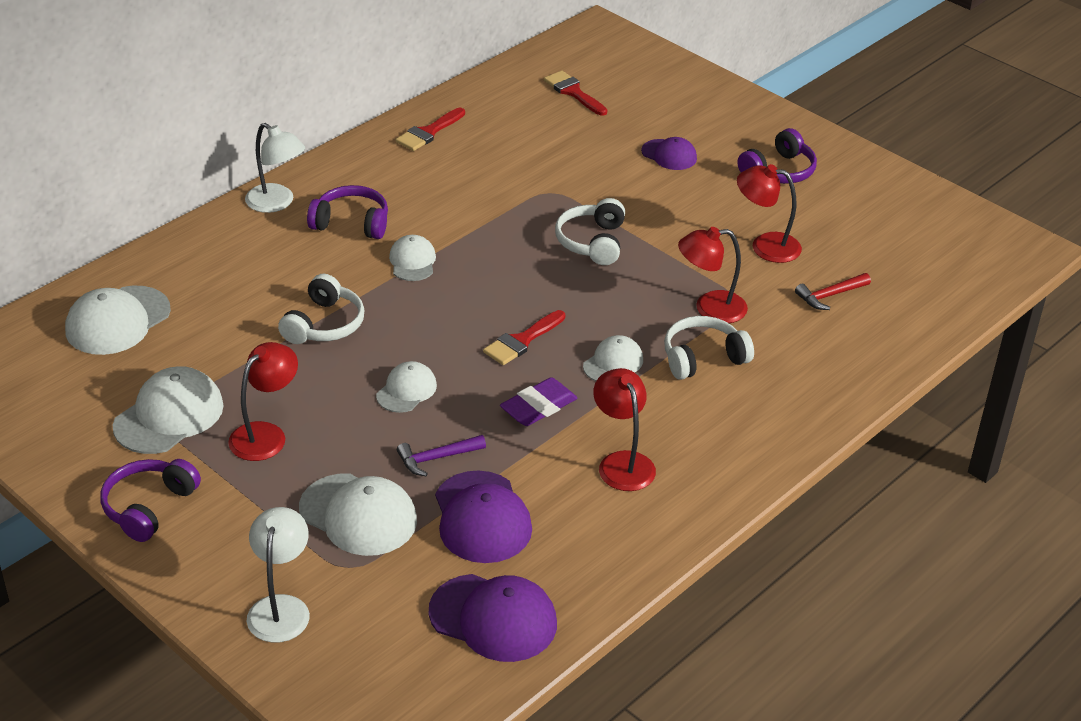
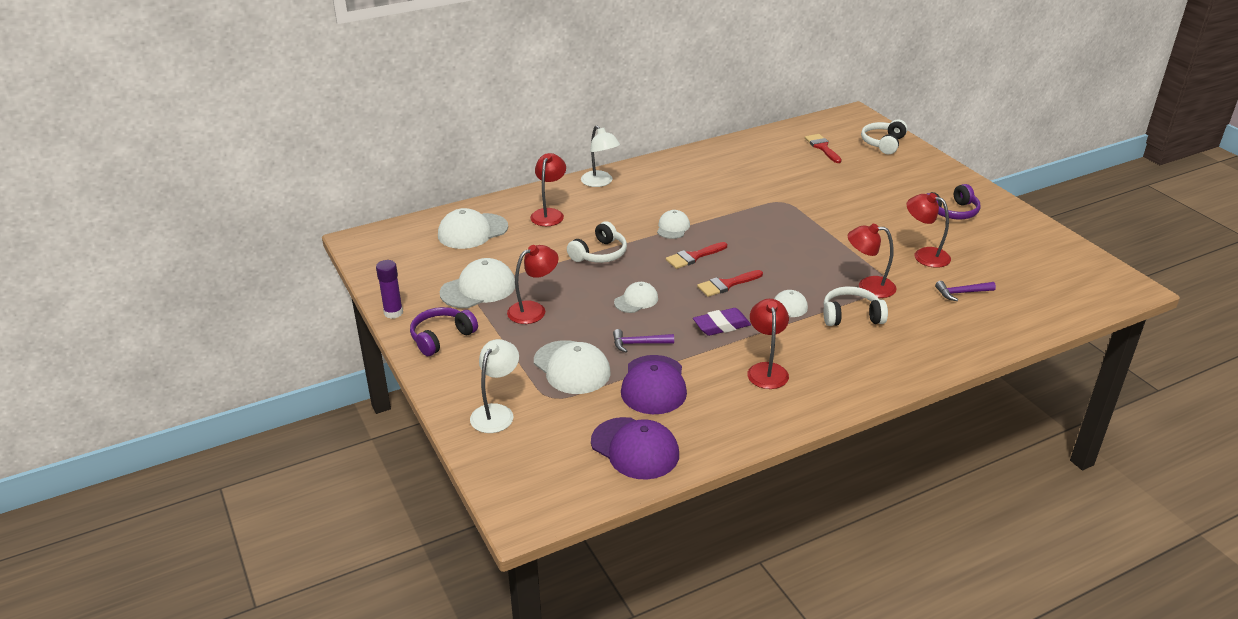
camera: 20 degrees right, 5 degrees down
purple headphones [307,185,388,239] -> none
red brush [395,108,465,151] -> red brush moved to [666,242,727,269]
white headphones [555,198,625,265] -> white headphones moved to [861,119,908,154]
purple cap [641,137,697,170] -> none
red hammer [795,273,871,310] -> purple hammer [935,281,996,301]
none -> purple glue stick [376,260,403,319]
none -> red lamp [530,153,566,226]

